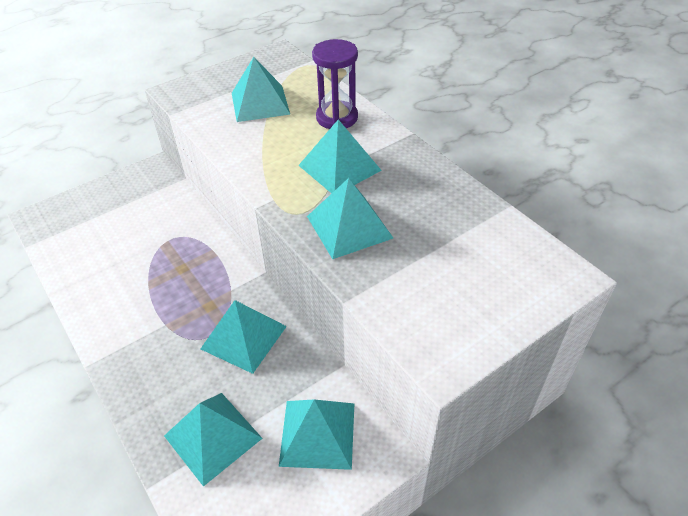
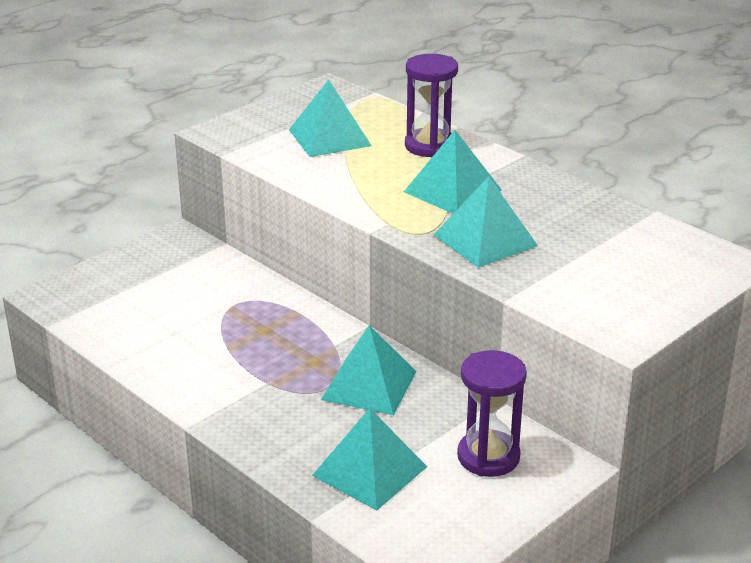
camera: 10 degrees left, 15 degrees down
turquoise pyramid [279,400,354,470] -> purple hourglass [457,350,527,477]

